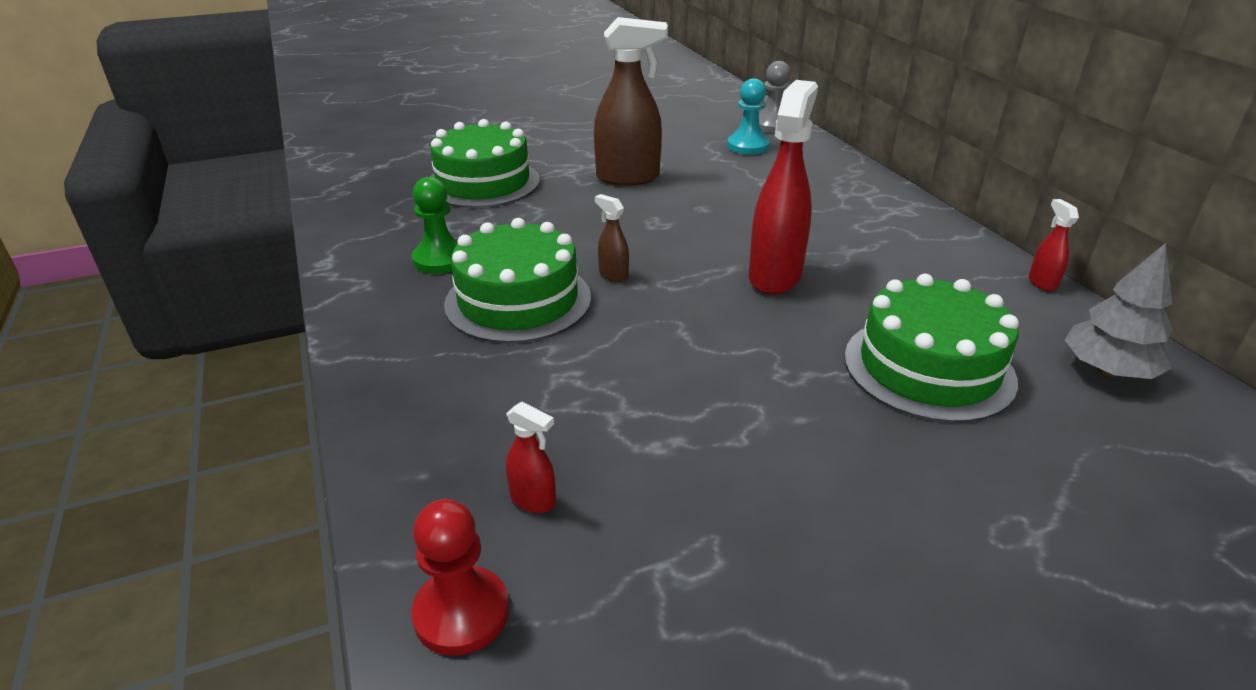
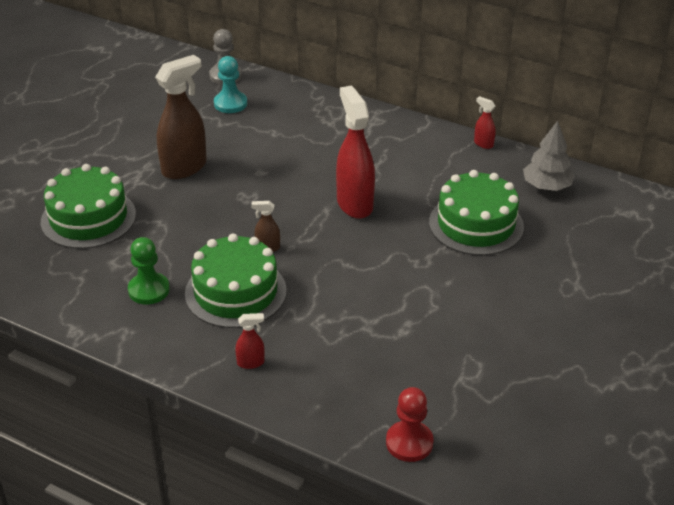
camera: 40 degrees left, 5 degrees up
red spray bottle [506,402,556,513] -> red spray bottle moved to [235,313,264,369]

